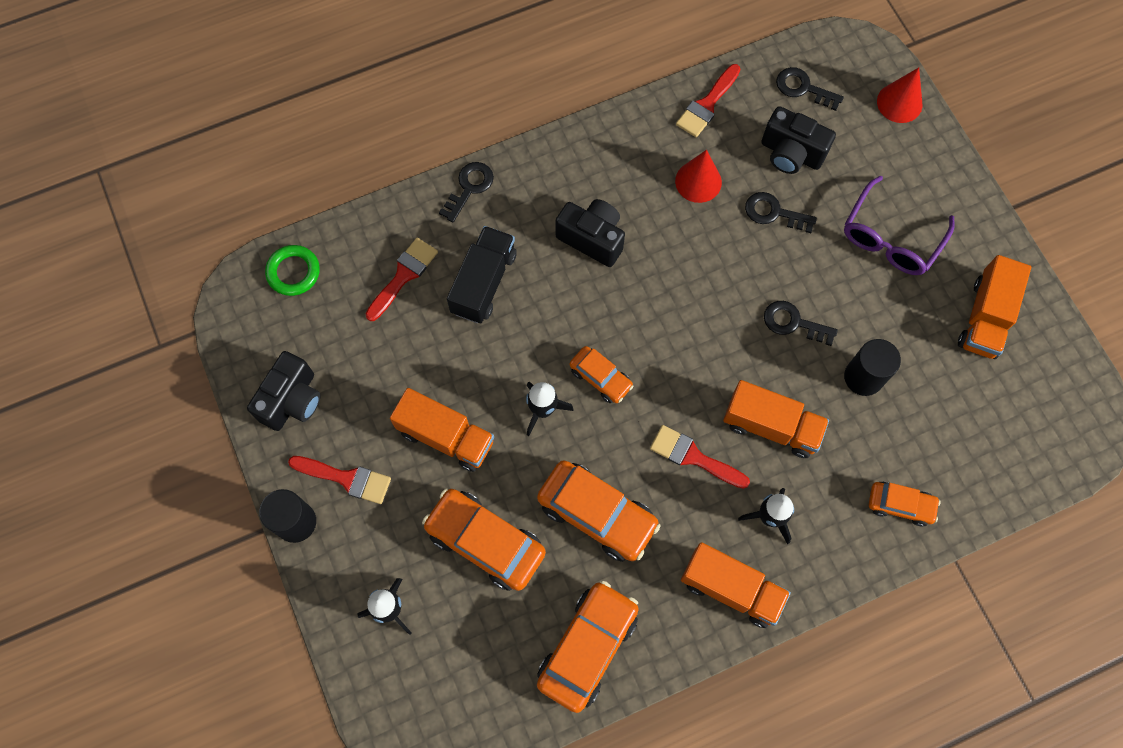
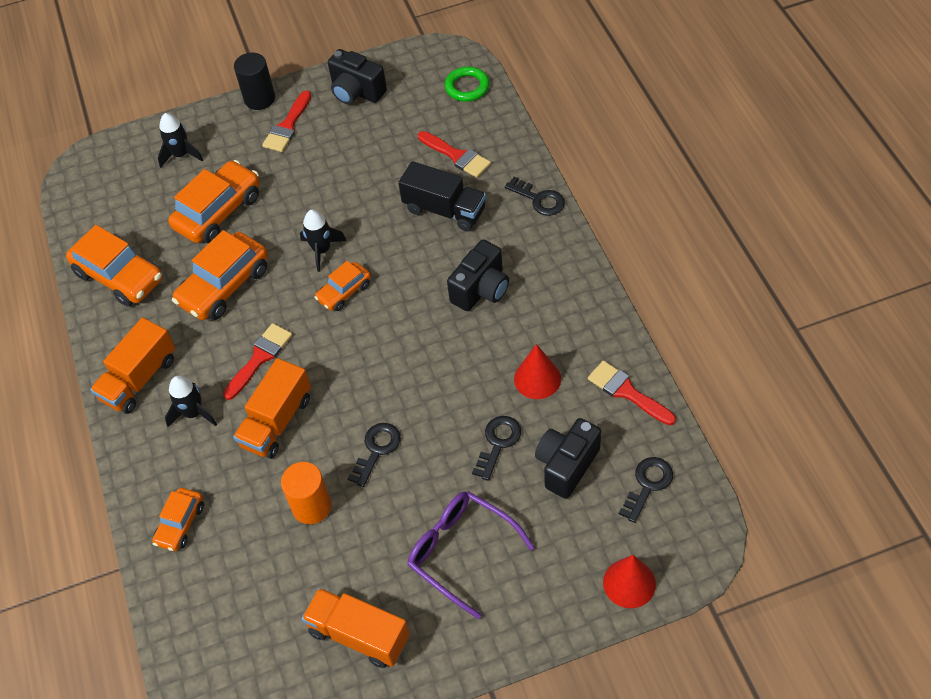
camera: 100 degrees right, 15 degrees down
orange truck [390,388,494,472] -> none
black cylinder [844,339,901,396] -> orange cylinder [281,462,331,524]

